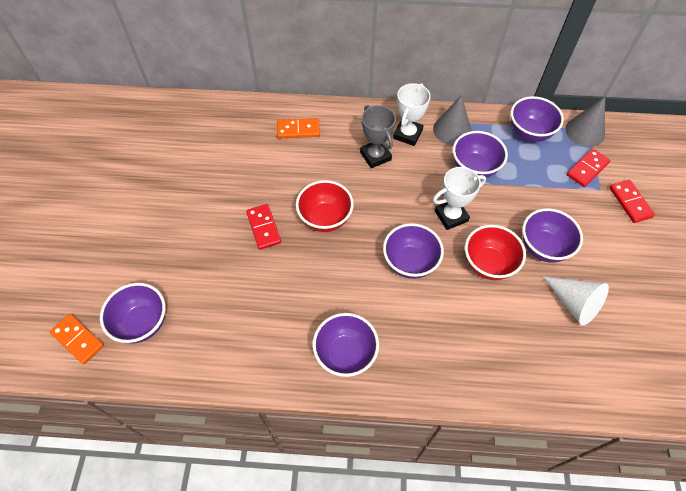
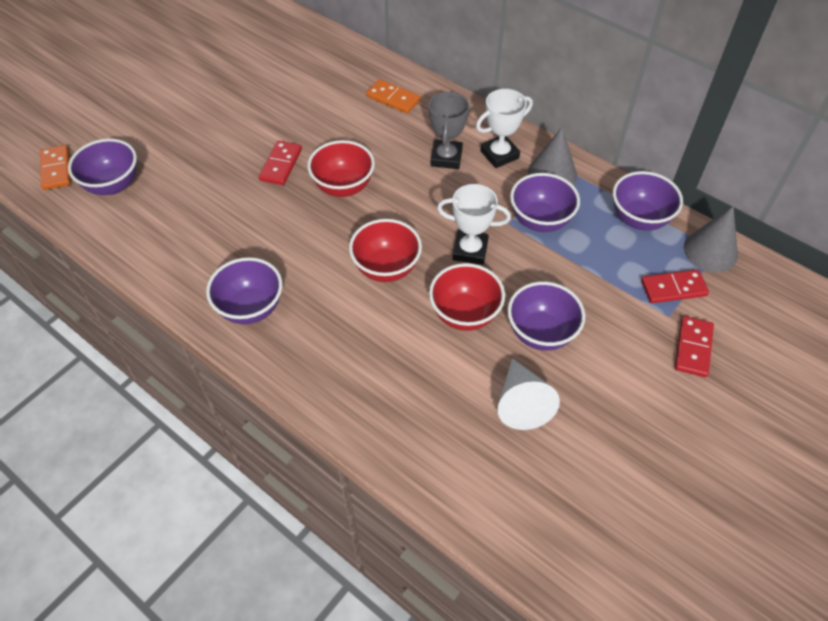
camera: 35 degrees right, 5 degrees down
purple bowl [383,223,444,279] -> red bowl [349,219,422,282]

